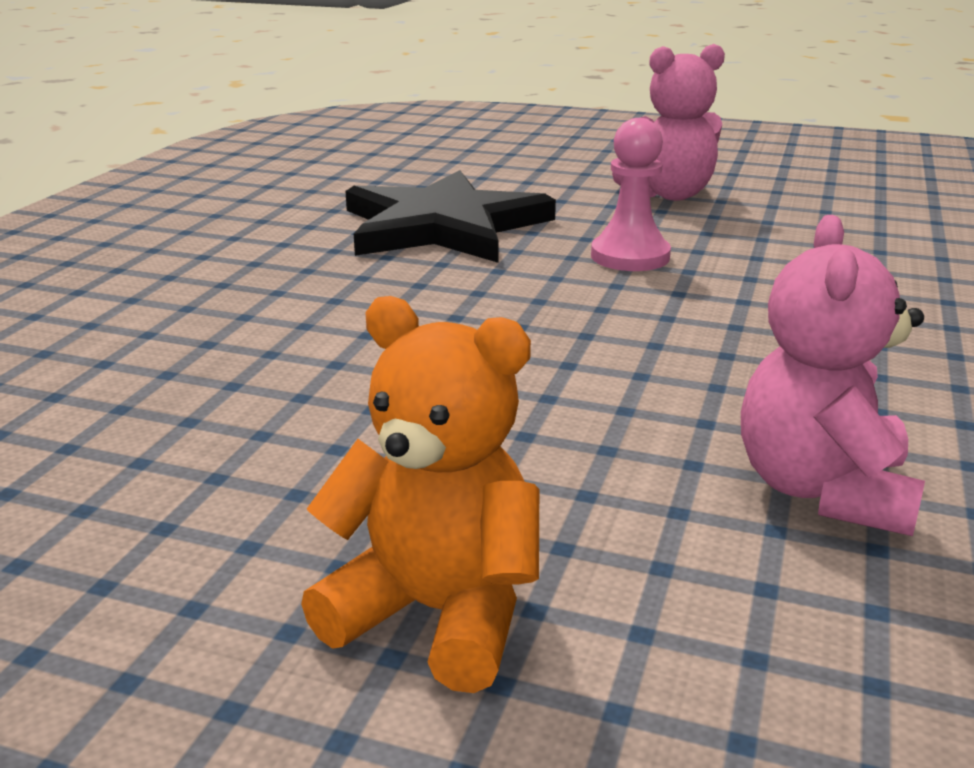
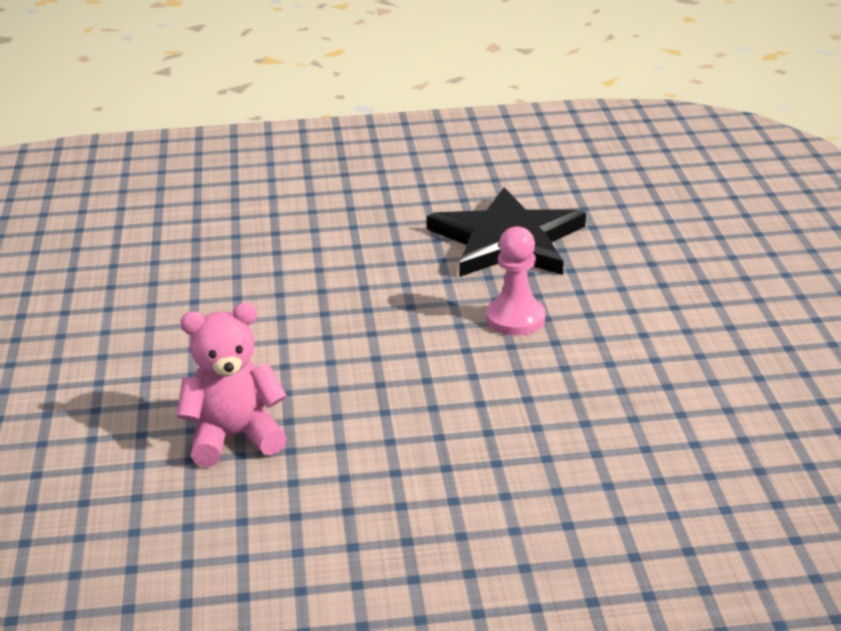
camera: 65 degrees right, 5 degrees up
orange teddy bear [301,296,539,693] -> none
pink teddy bear [612,44,725,201] -> none

